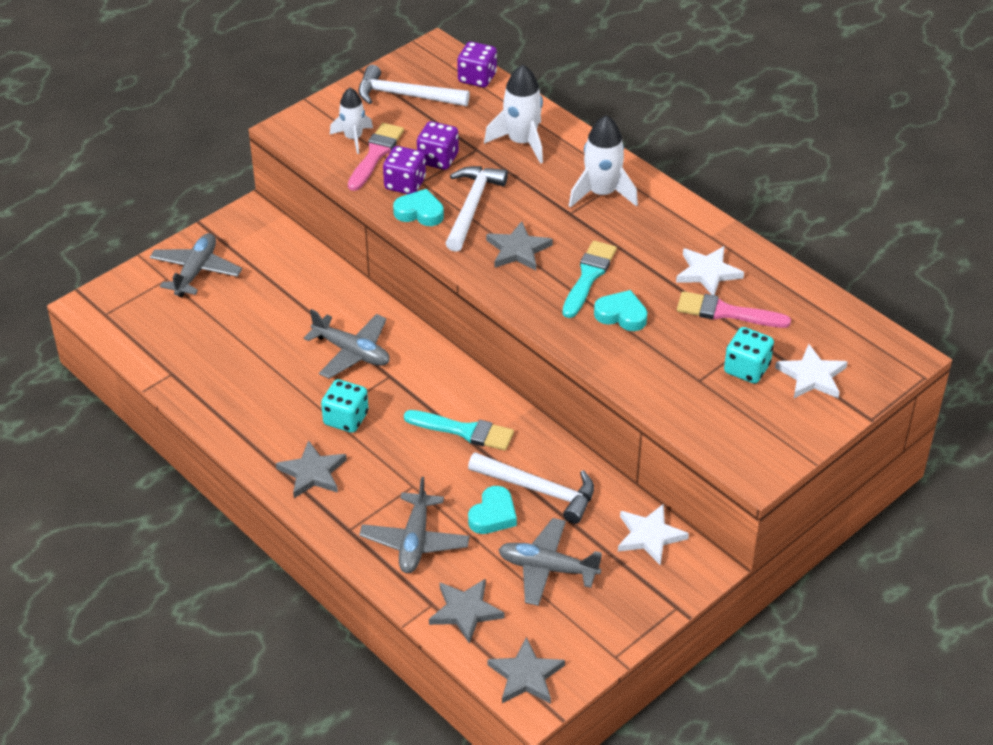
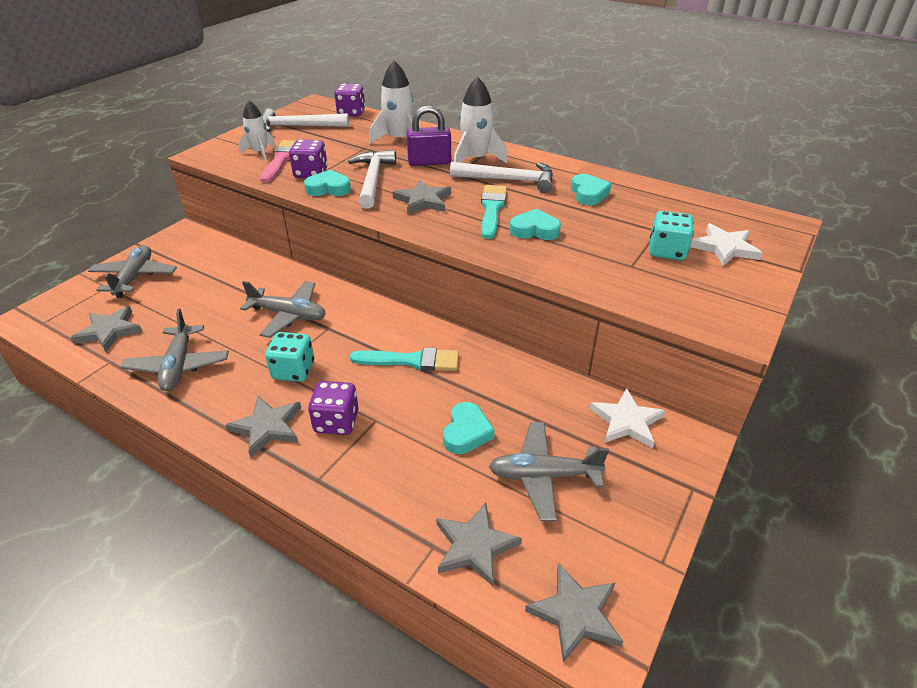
camera: 15 degrees left, 5 degrees down
grey plane [359,477,470,573] -> grey plane moved to [121,308,229,391]
purple dice [417,121,459,170] -> purple dice moved to [308,381,359,435]
white hammer [468,452,594,524] -> white hammer moved to [450,162,553,193]
white star [676,246,744,295] -> turquoise heart [571,174,611,205]
pink brush [677,291,791,328] -> none
none -> grey star [71,306,143,352]
none -> purple padlock [406,105,451,166]

